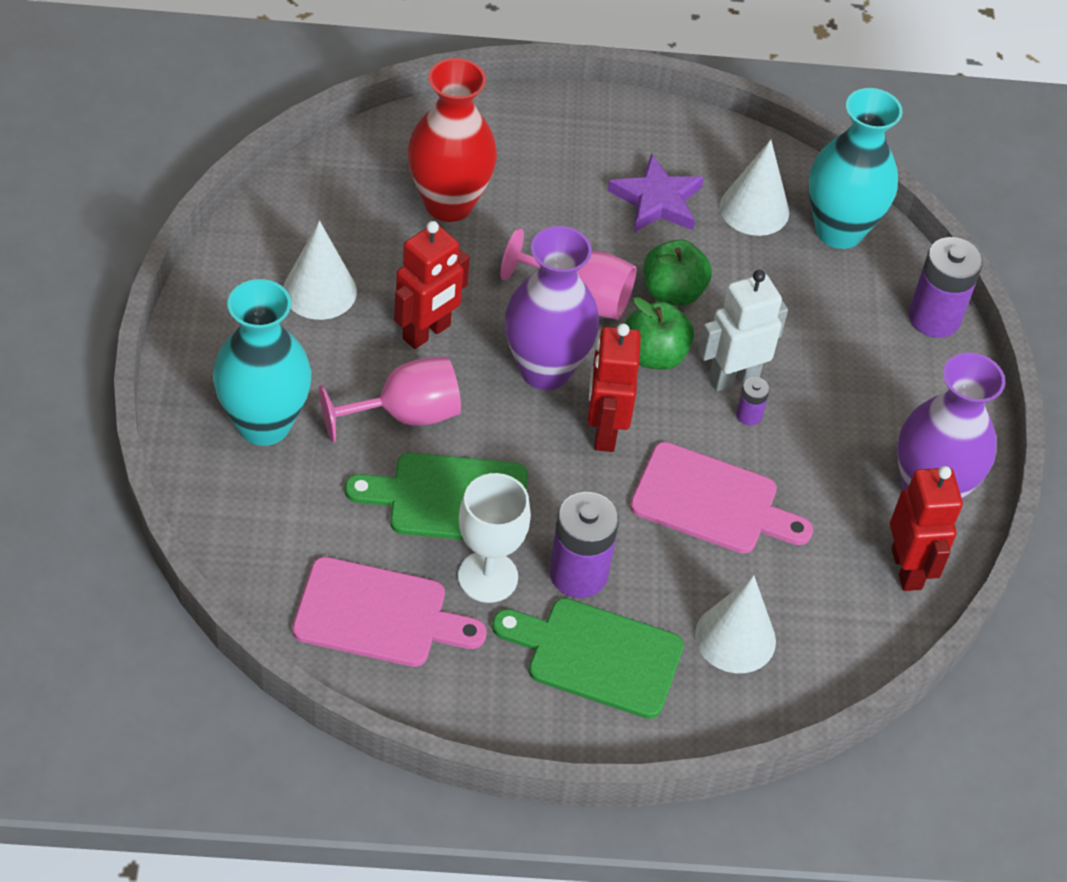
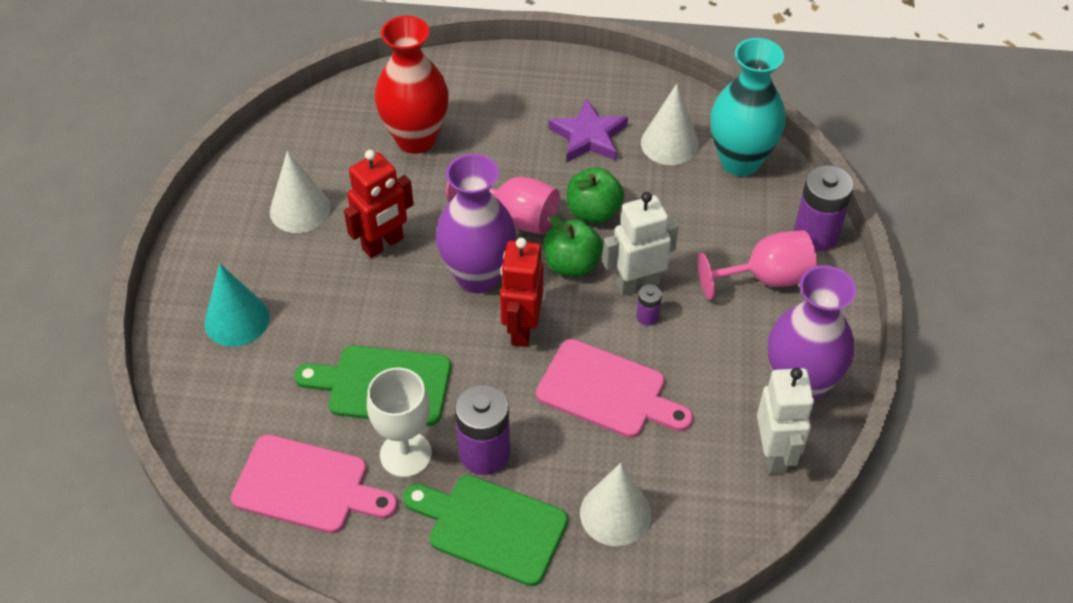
camera: 10 degrees right, 0 degrees up
turquoise vase [213,279,311,446] -> turquoise cone [204,263,269,347]
pink goblet [319,356,461,442] -> pink goblet moved to [698,230,817,300]
red robot [890,466,963,591] -> white robot [757,368,814,474]

